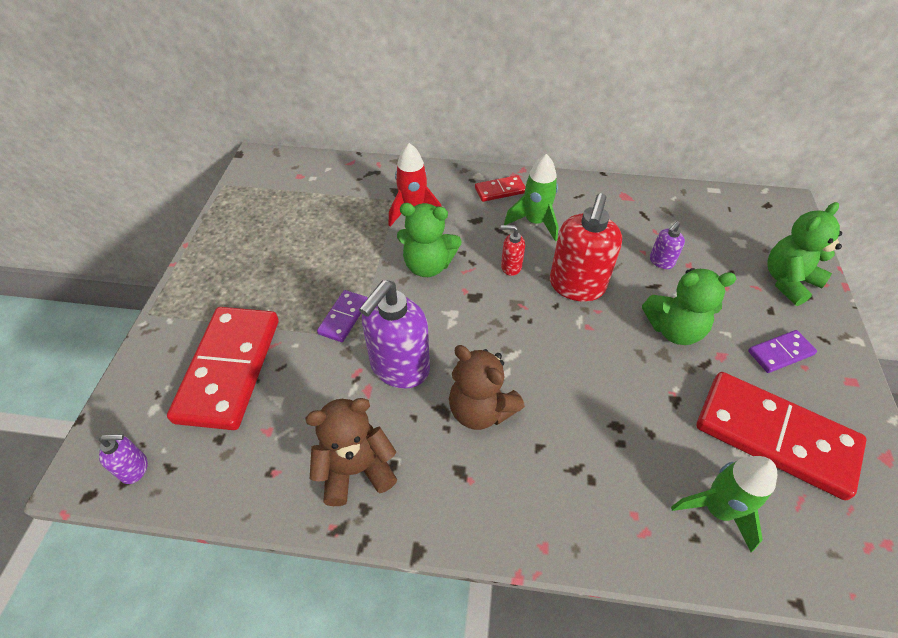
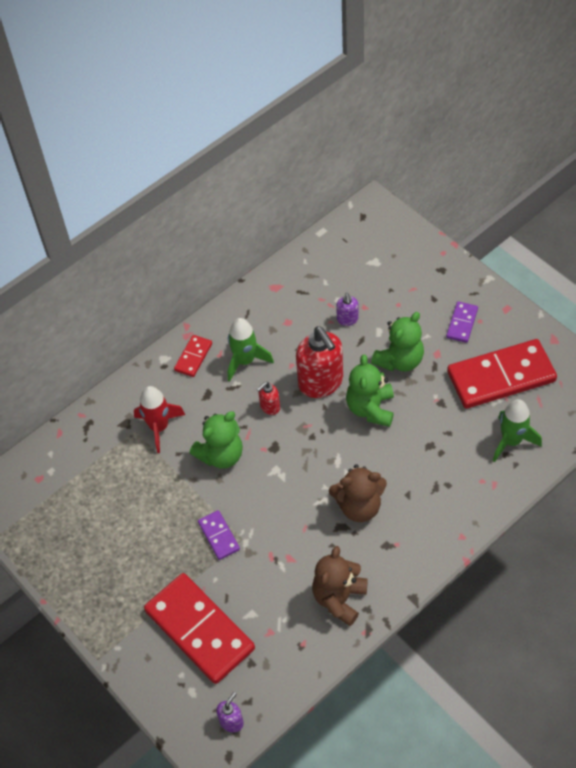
camera: 45 degrees left, 5 degrees up
purple soap dispenser [359,280,430,389] -> none
green teddy bear [768,202,842,306] -> green teddy bear moved to [346,354,394,427]

